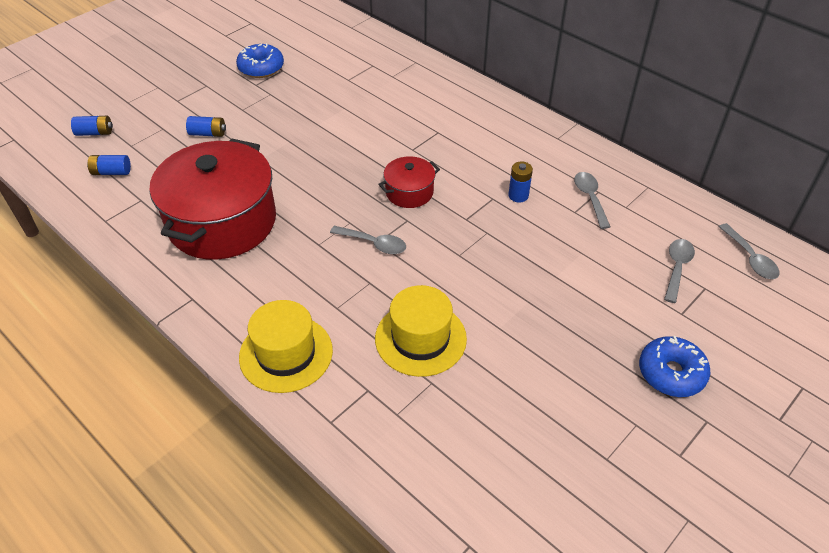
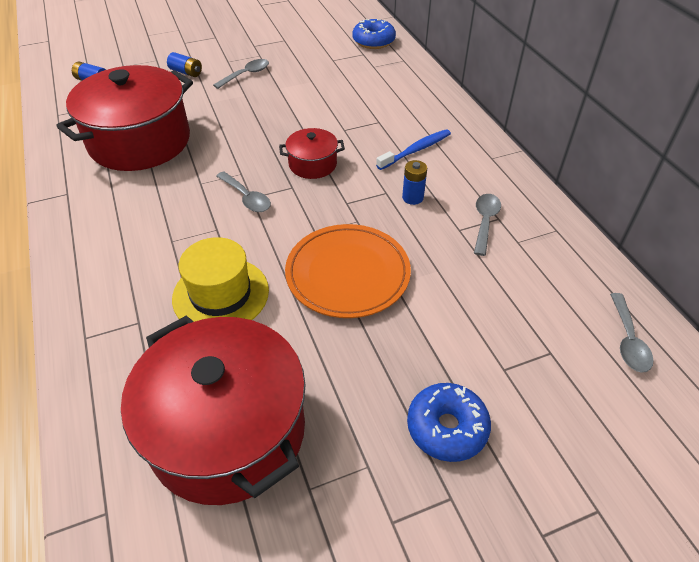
camera: 25 degrees right, 0 degrees up
blue battery [71,116,113,136] -> none
blue donut [236,43,284,78] -> blue donut moved to [352,19,396,49]
yellow hat [239,300,333,393] -> none
grey spoon [664,239,695,303] -> grey spoon moved to [213,59,269,89]
none -> red pot [121,316,305,505]
none -> orange plate [285,224,411,318]
none -> blue toothbrush [376,129,451,170]

